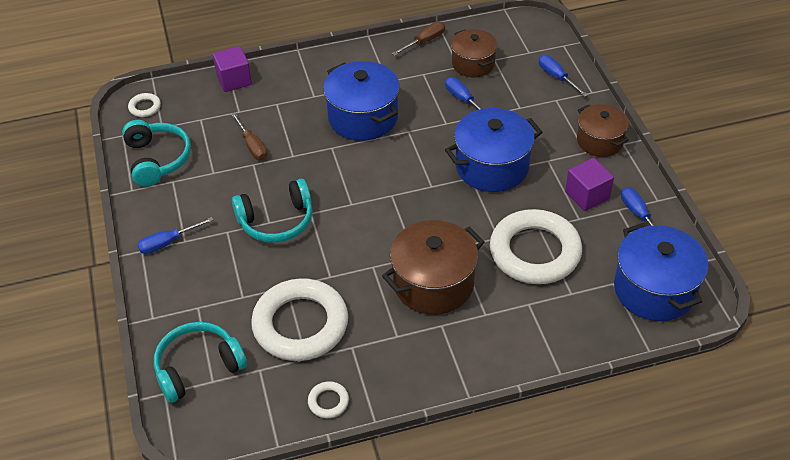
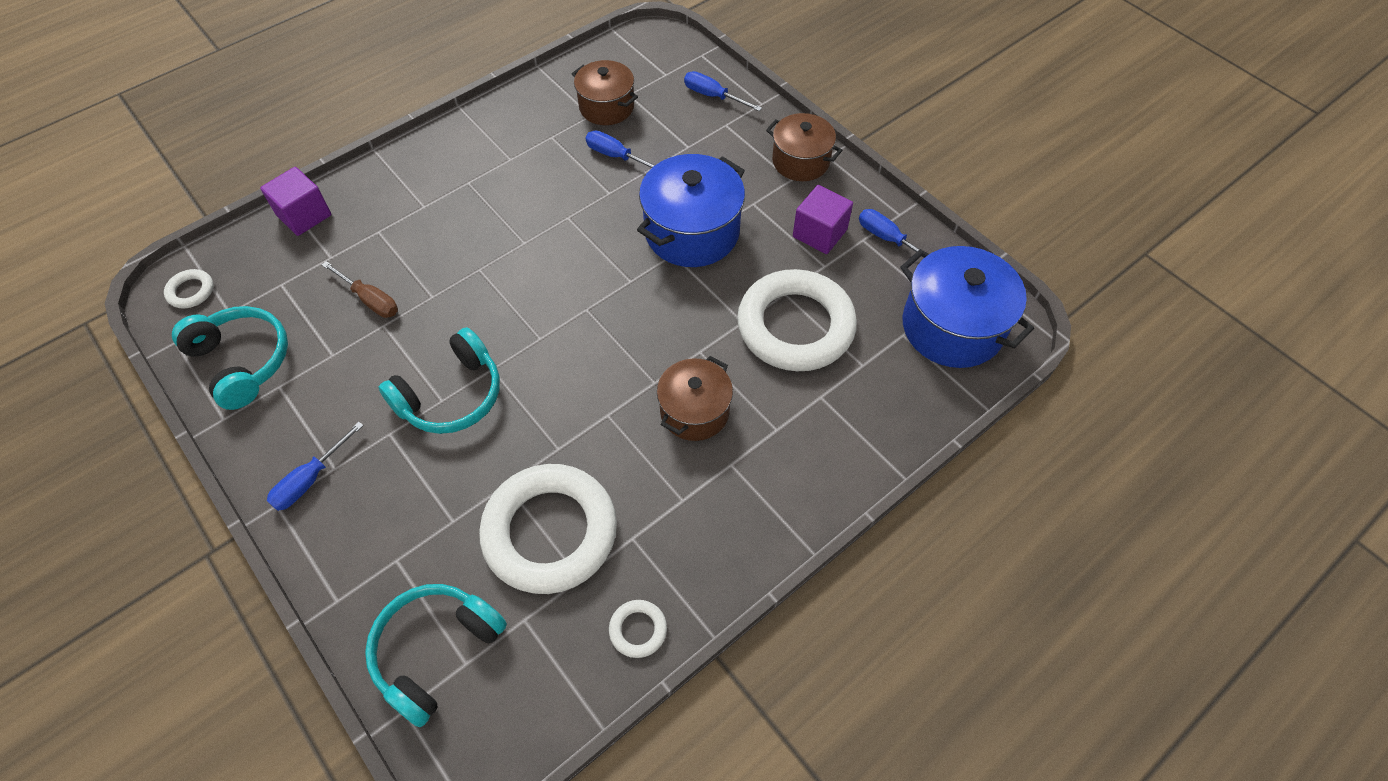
camera: 25 degrees left, 10 degrees up
blue pot [323,61,400,141] -> none
brown pot [382,220,484,315] -> brown pot [657,356,733,441], size x0.64
brown screwdriver [392,22,445,56] -> none

